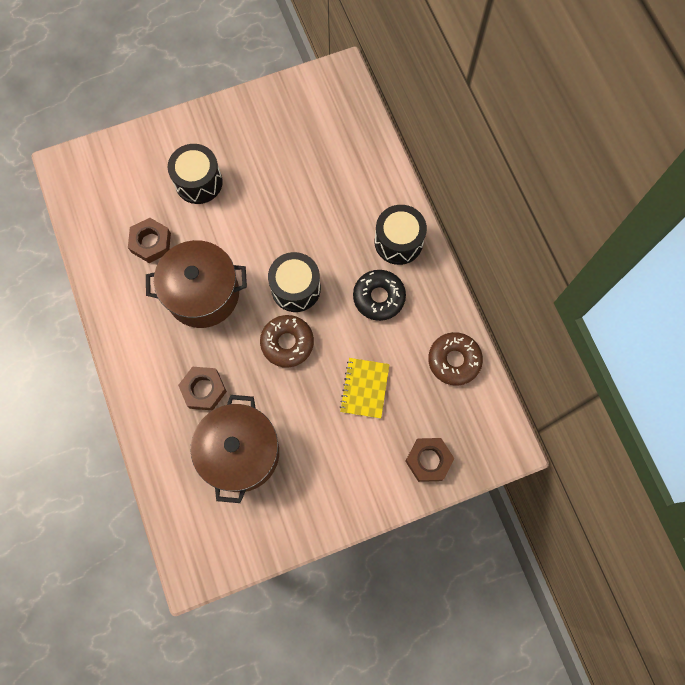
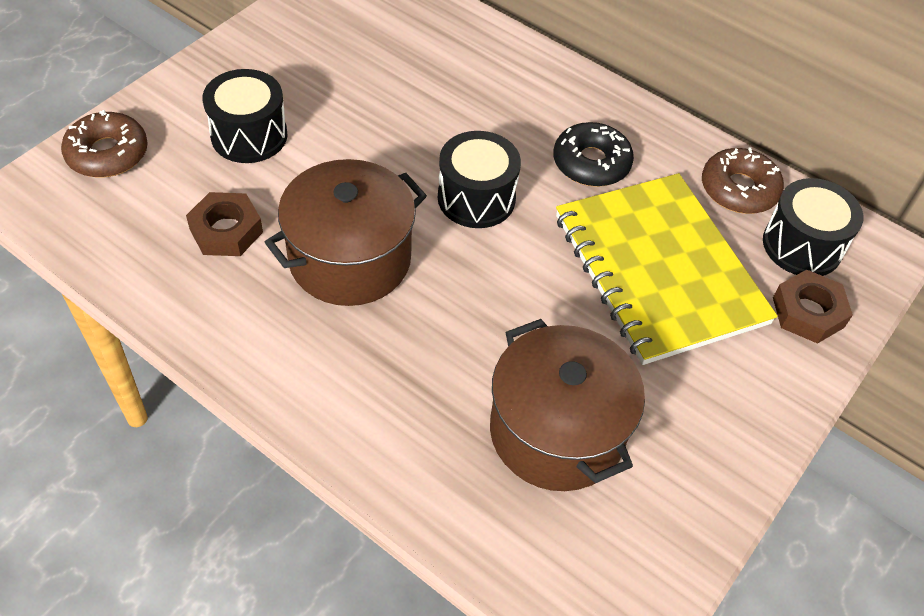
camera: 35 degrees left, 20 degrees down
brown nut [178,367,227,410] -> none
brown donut [260,315,314,368] -> brown donut moved to [61,110,148,178]
yellow notebook [339,358,390,419] -> yellow notebook [556,173,778,365], size x2.22
black drum [375,205,427,265] -> black drum moved to [763,178,863,276]

